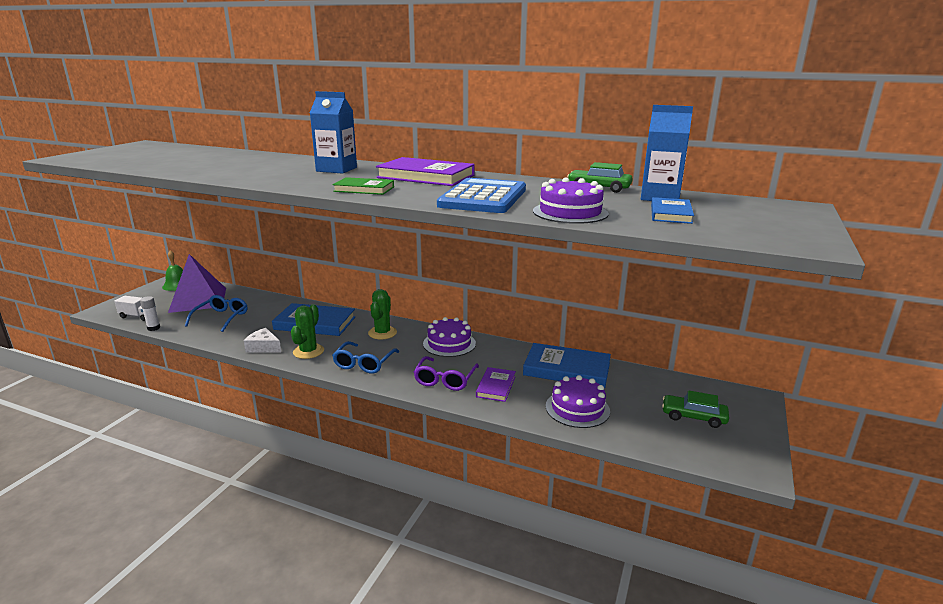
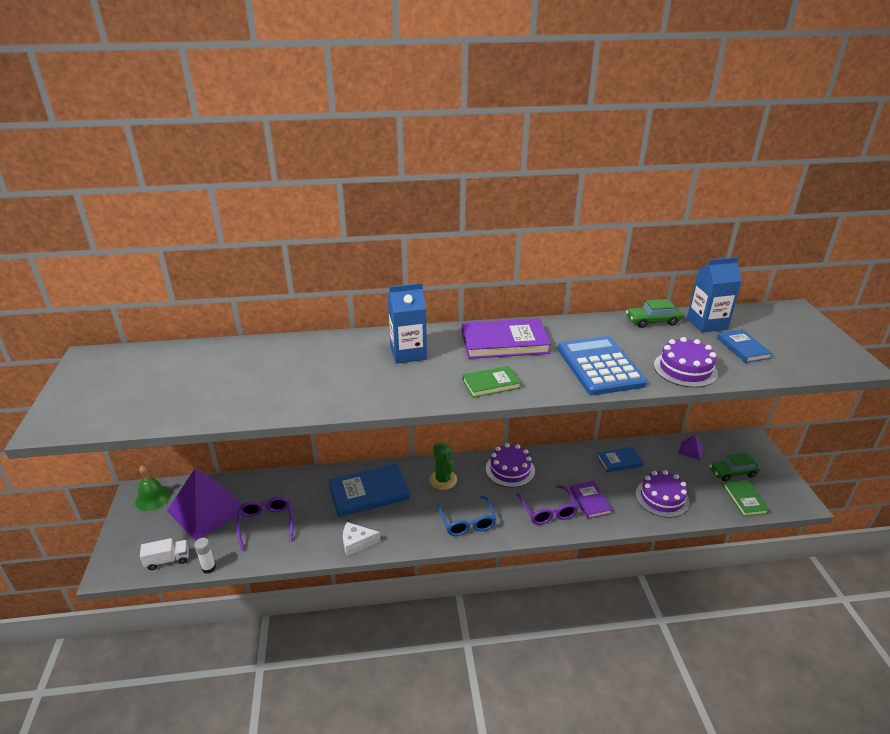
camera: 30 degrees left, 10 degrees up
blue glasses [185,295,248,332] -> purple glasses [237,497,293,551]
green cactus [291,304,324,359] -> none
blue book [523,343,611,388] -> blue book [597,447,644,472], size x0.57
none -> purple pyramid [678,435,703,460]
none -> green book [723,480,769,517]

